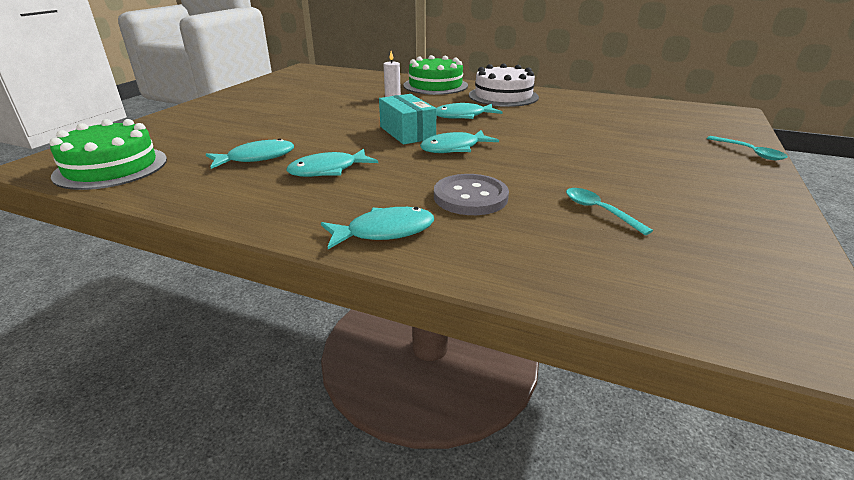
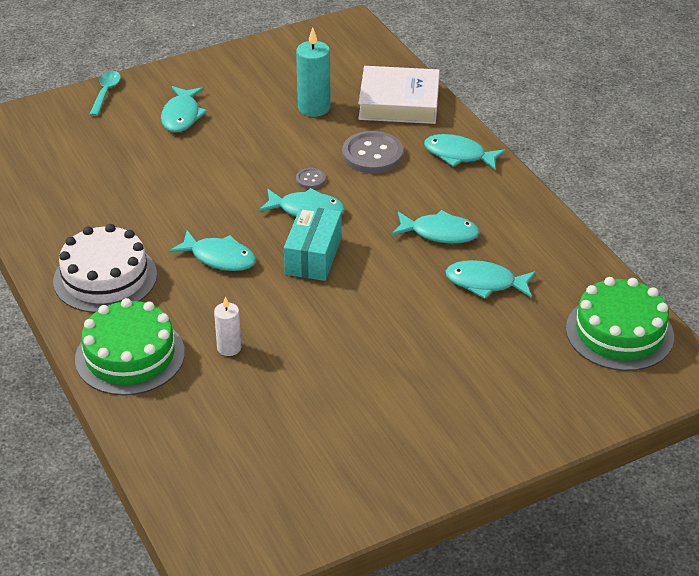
camera: 140 degrees left, 10 degrees up
turquoise spoon [566,188,653,235] -> turquoise candle [296,27,331,117]
none -> turquoise fish [161,86,208,132]
none -> grey button [296,168,326,189]
none -> white book [358,66,440,124]

